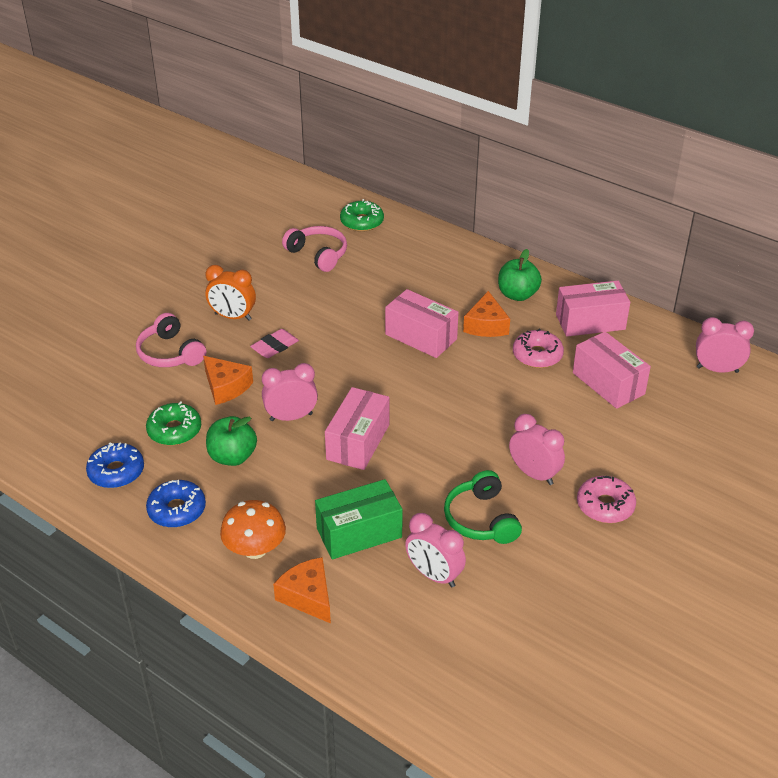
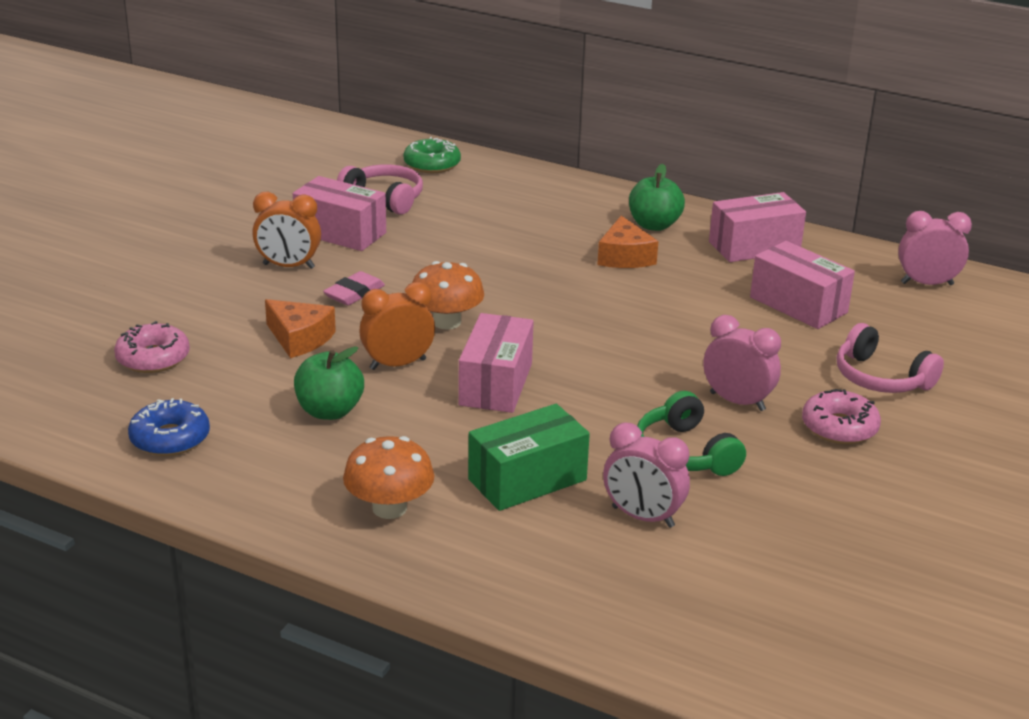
camera: 10 degrees left, 10 degrees down
pink headphones [136,313,206,367] -> pink headphones moved to [837,323,944,393]
green donut [146,401,201,445] -> none
blue donut [146,480,206,528] -> none
pink clock [262,363,318,421] -> orange clock [359,282,435,370]
orange cheese [273,557,331,623] -> none
pink box [385,289,459,358] -> pink box moved to [293,176,386,251]
pink donut [513,329,564,368] -> pink donut moved to [114,321,190,373]
none -> orange mushroom [412,261,484,330]

